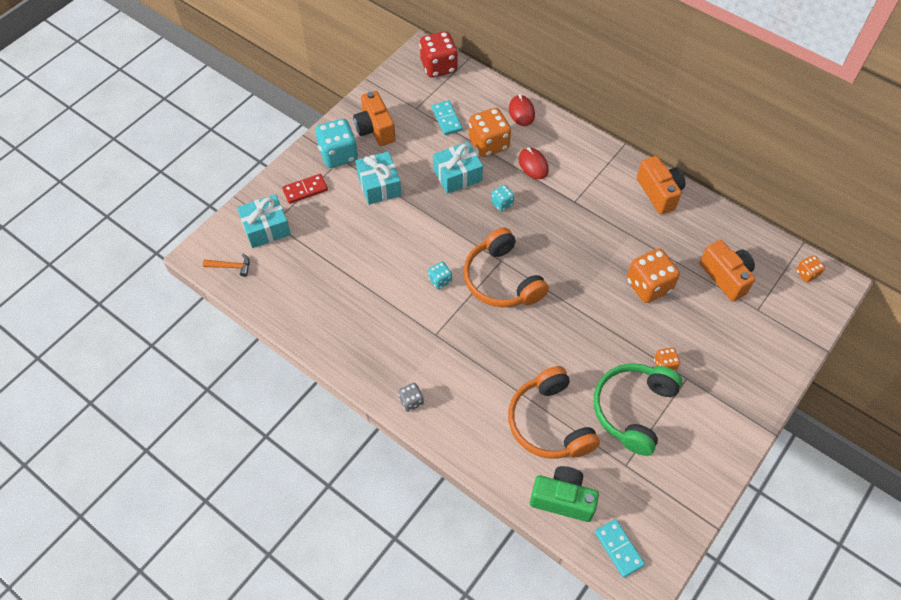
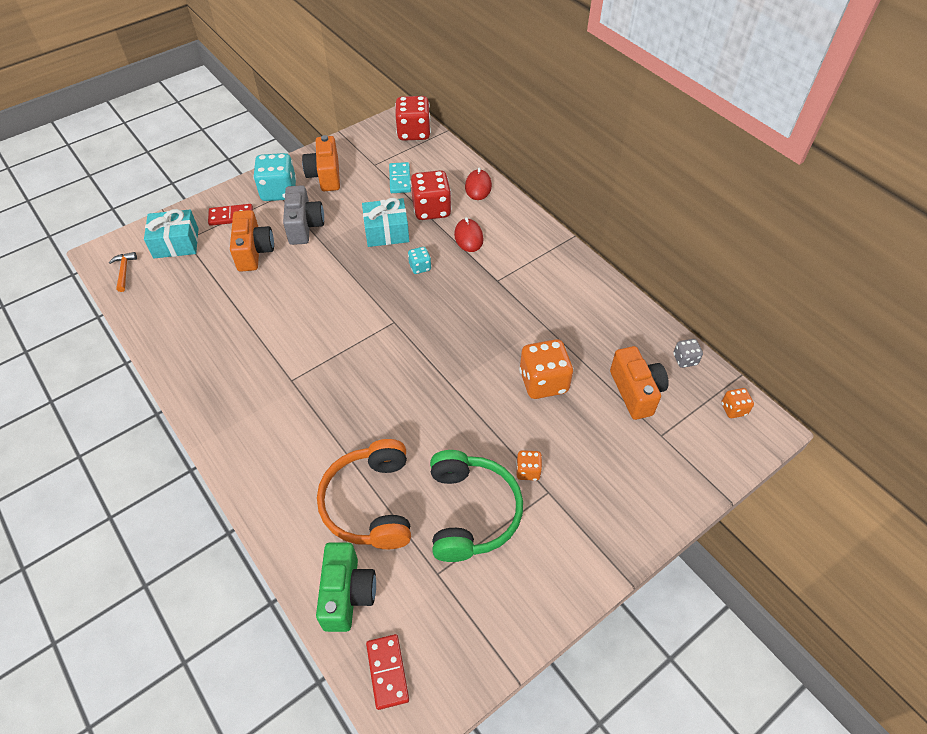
camera: 15 degrees right, 5 degrees down
orange hammer [203,254,249,277] -> orange hammer turned 120 degrees counterclockwise [109,252,137,292]
turquoise gift [356,152,401,205] -> grey camera [283,185,324,245]
grey dice [398,383,424,412] -> grey dice moved to [673,339,703,368]
turquoise dice [428,262,452,289] -> none
orange headphones [463,227,549,307] -> none
orange dice [469,108,511,157] -> red dice [410,170,452,220]
green camera [530,466,599,522] -> green camera turned 60 degrees clockwise [316,542,376,632]
green headphones [594,363,682,456] -> green headphones turned 135 degrees clockwise [430,450,523,562]
turquoise domino [595,519,645,578] -> red domino [366,634,409,710]
orange camera [637,156,685,214] -> orange camera moved to [230,210,274,272]

